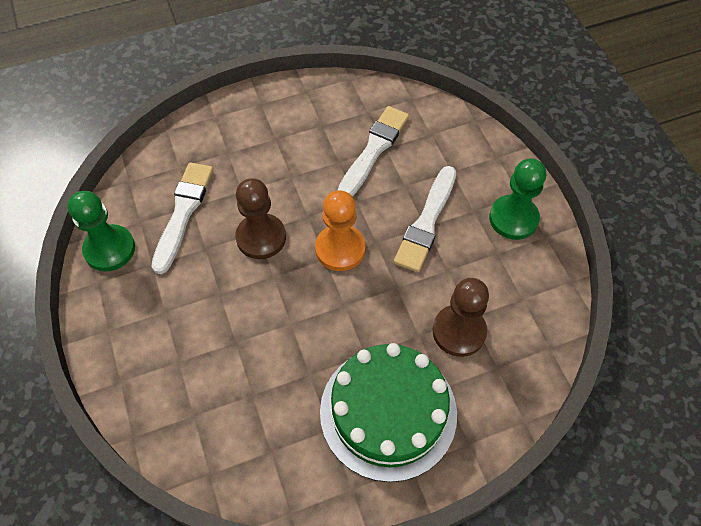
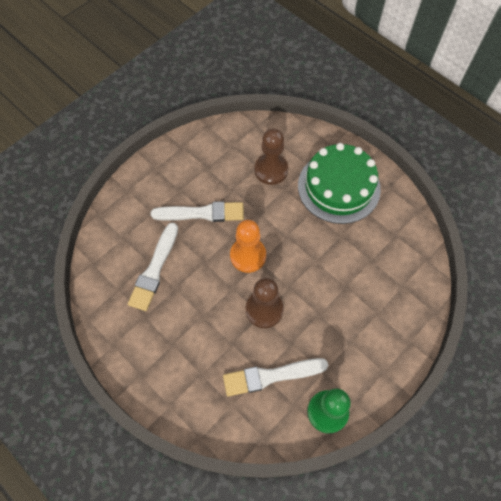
camera: 115 degrees left, 5 degrees up
white brush [337,106,409,197] -> white brush turned 75 degrees counterclockwise [128,222,178,311]
green pawn [489,158,546,240] -> none

